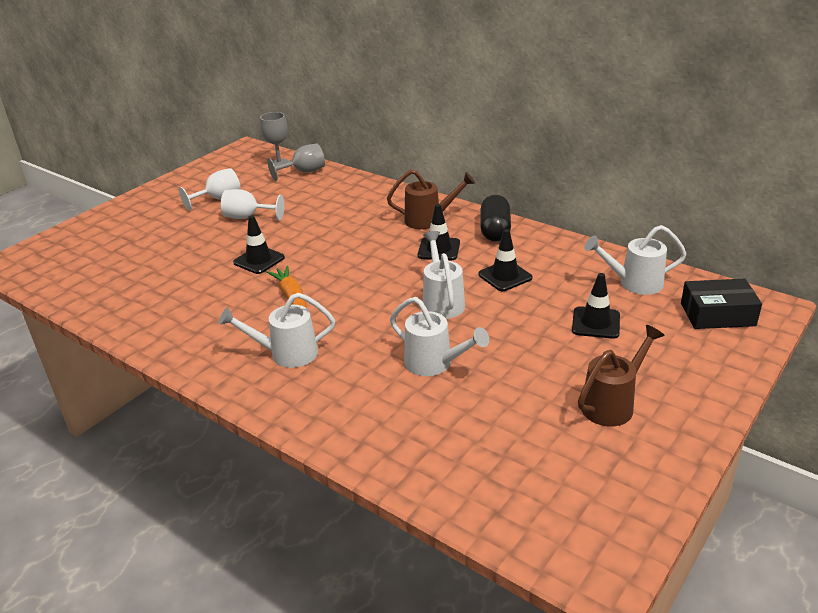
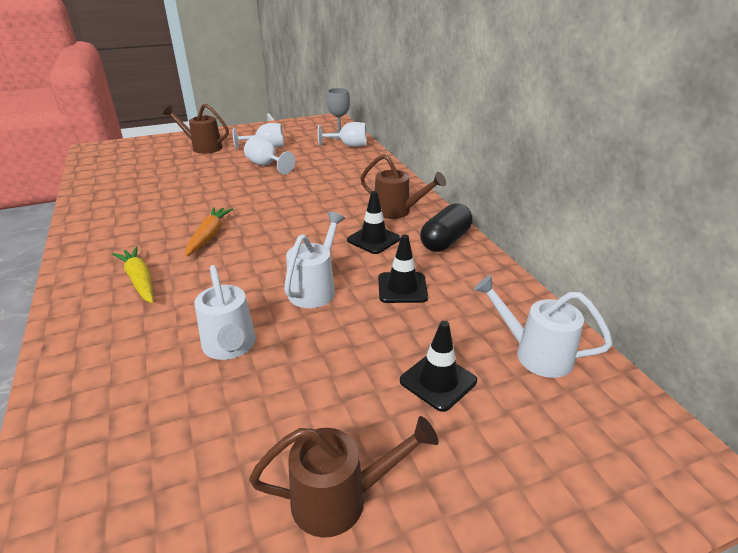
camera: 30 degrees right, 0 degrees up
white watering can [219,293,335,368] -> yellow carrot [112,247,153,303]
black traffic cone [233,215,285,274] -> none
grey goblet [267,143,325,181] -> white goblet [318,122,367,147]
black box [681,279,762,329] -> none
none -> brown watering can [163,104,229,154]

